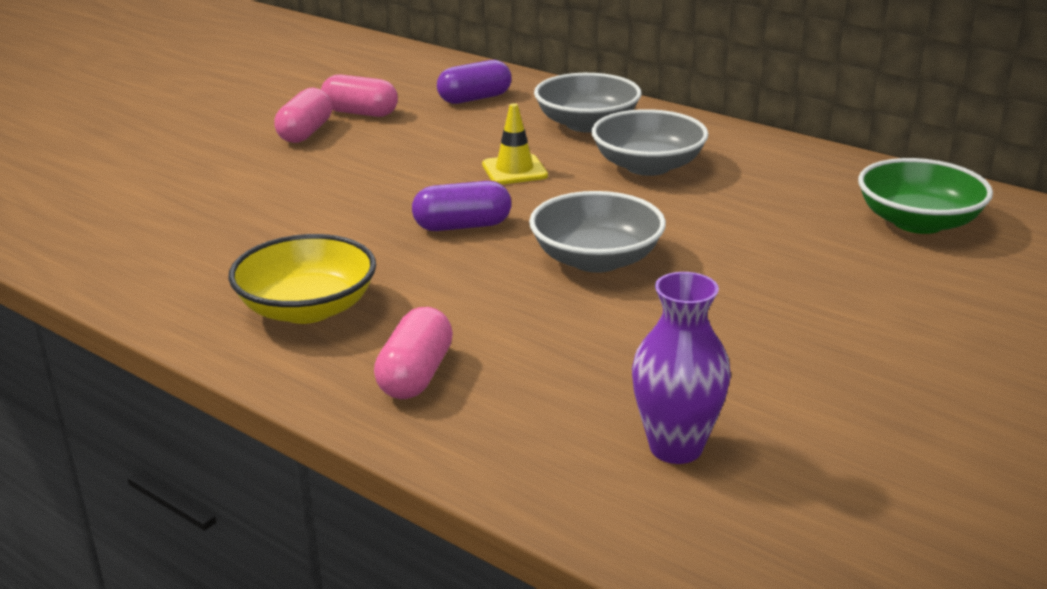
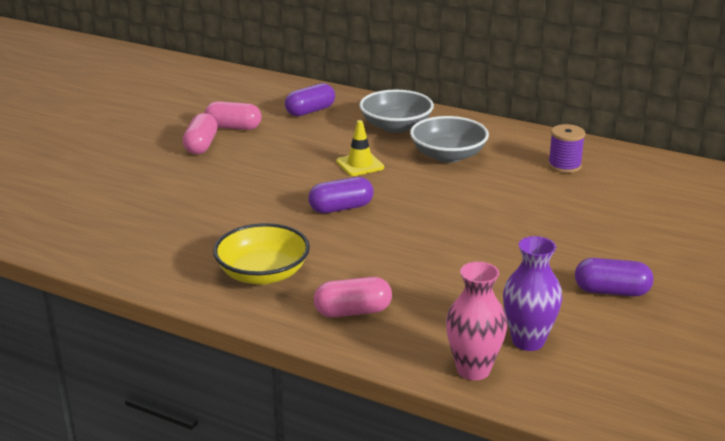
camera: 10 degrees left, 0 degrees up
pink capsule [374,307,453,399] -> pink capsule turned 75 degrees clockwise [314,277,392,317]
grey bowl [529,191,666,273] -> none
green bowl [858,158,993,234] -> none
none -> pink vase [446,262,507,380]
none -> purple spool [548,124,586,173]
none -> purple capsule [575,258,653,296]

